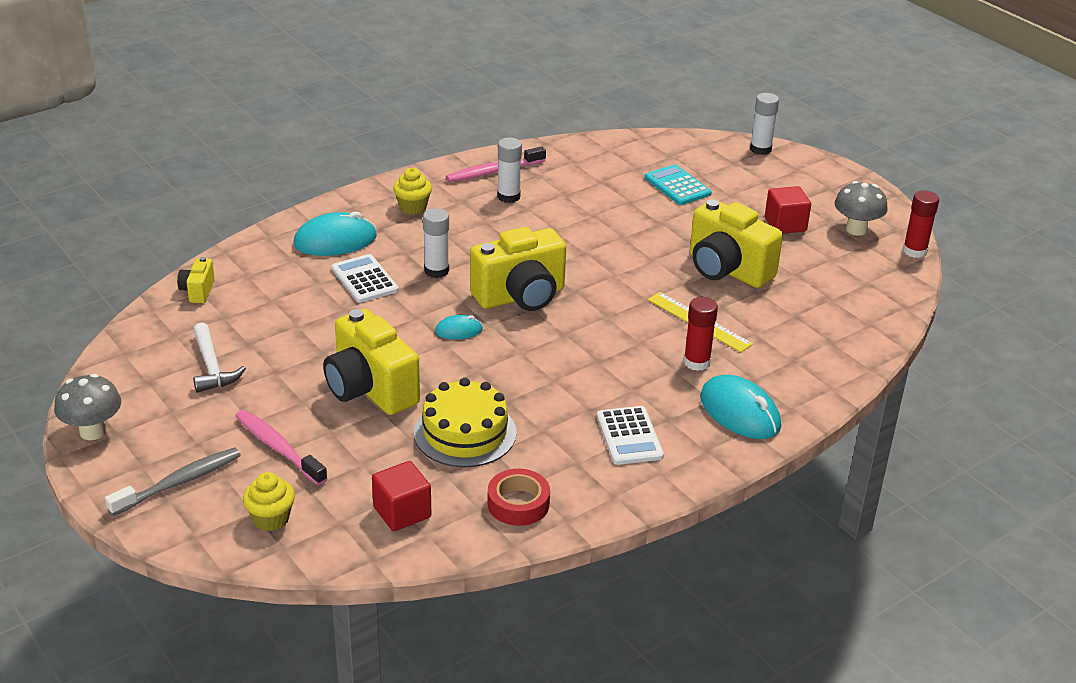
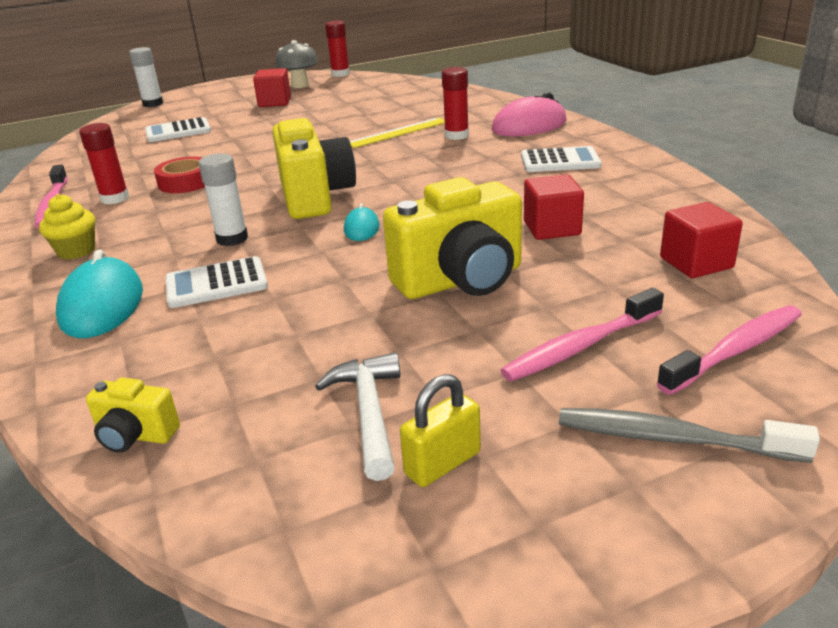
camera: 75 degrees left, 5 degrees down
grey mushroom [54,374,121,440] -> none
grey toothbrush [105,447,241,516] -> grey toothbrush turned 45 degrees counterclockwise [559,408,820,463]
white hammer [193,322,246,393] -> white hammer turned 90 degrees counterclockwise [315,352,400,481]
yellow cupcake [243,472,295,531] -> pink toothbrush [656,306,802,395]
yellow cake [414,378,517,467] -> red cube [524,174,584,240]
red tape [488,469,550,526] -> red tape moved to [154,157,205,193]
white glue stick [497,137,522,203] -> red glue stick [79,123,130,204]
turquoise calculator [645,164,712,205] -> white calculator [145,117,211,142]
yellow camera [690,199,783,288] -> none
turquoise mouse [700,375,781,439] -> pink mouse [492,92,567,136]
none -> yellow padlock [400,374,481,487]

